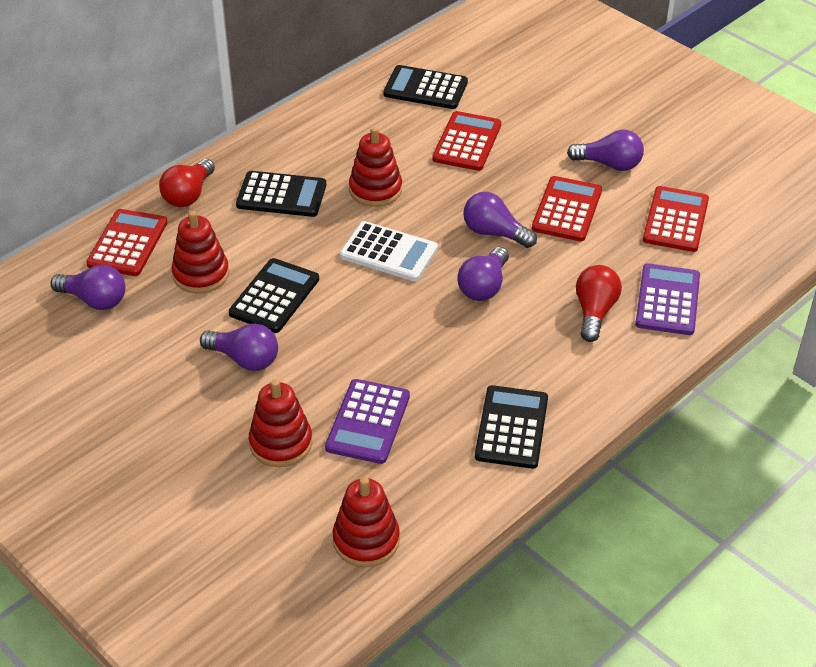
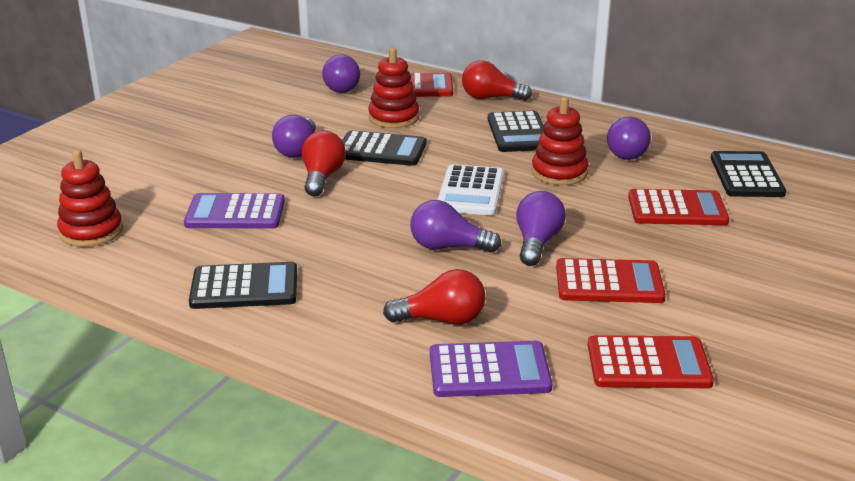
camera: 75 degrees right, 15 degrees down
red stacking toy [249,379,312,467] -> none
purple light bulb [567,130,644,171] -> purple light bulb moved to [607,116,651,160]
none -> red light bulb [302,130,346,196]

